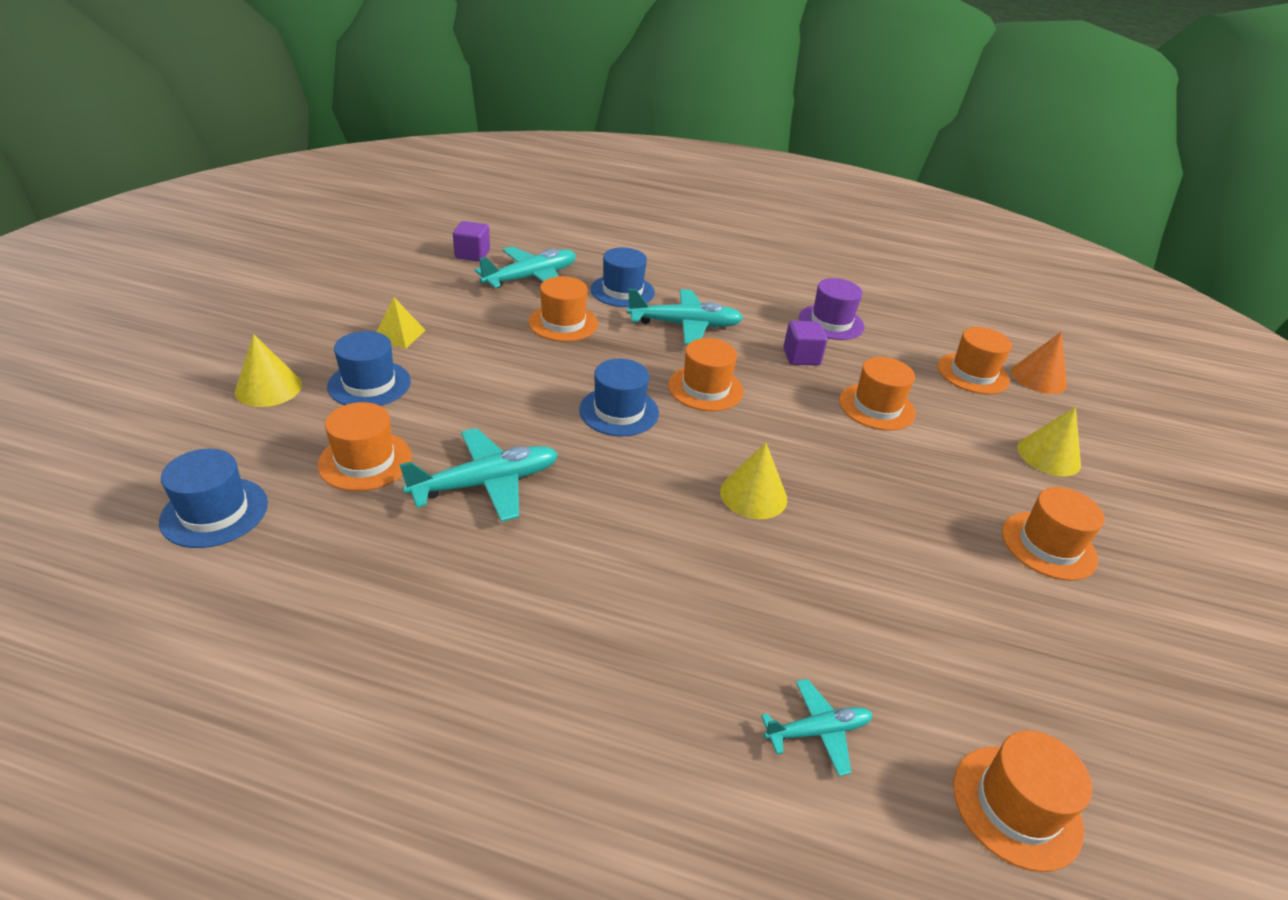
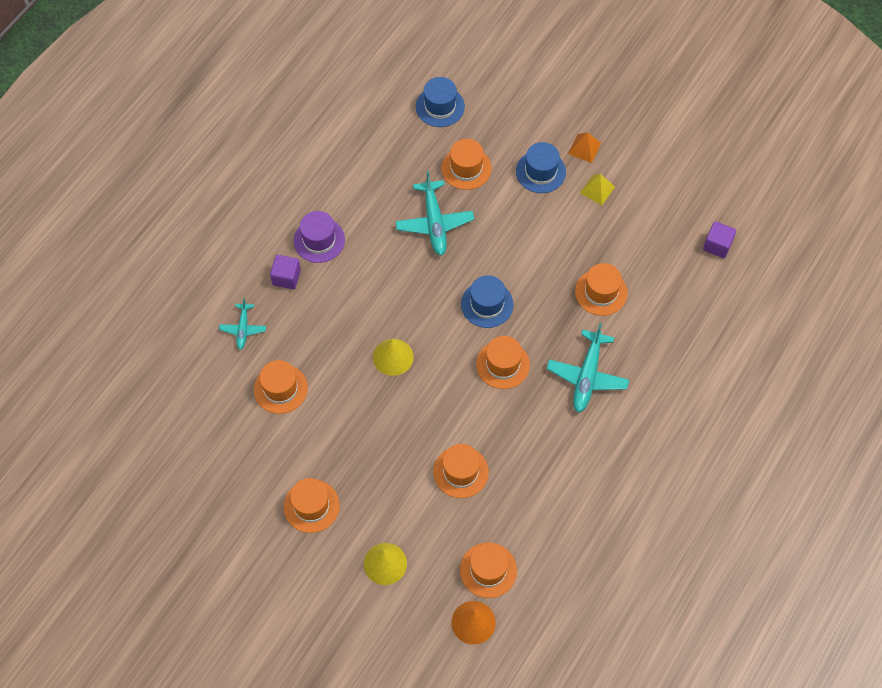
camera: 110 degrees right, 25 degrees up
yellow cone [235,334,302,407] -> none
turquoise plane [475,246,576,288] -> none
blue hat [591,247,655,307] -> none
purple cube [783,321,828,365] -> purple cube moved to [270,255,301,289]
purple hat [799,278,865,340] -> purple hat moved to [294,211,345,263]
orange hat [953,731,1092,872] -> orange hat moved to [254,360,308,414]
none -> orange pyramid [568,132,601,163]

